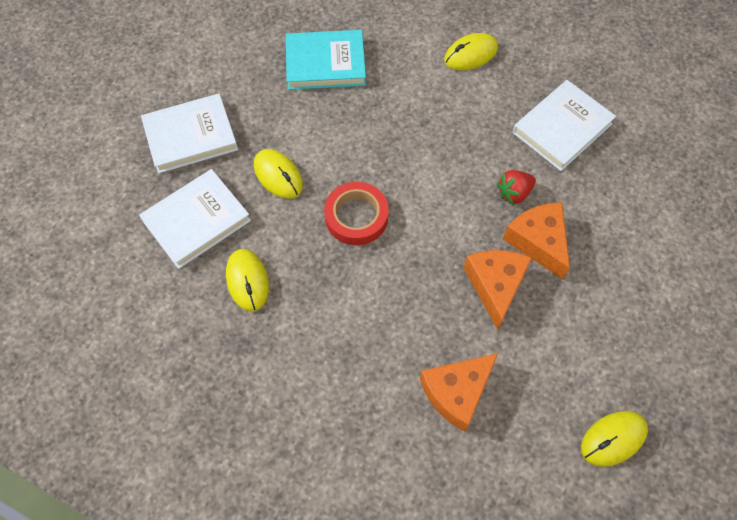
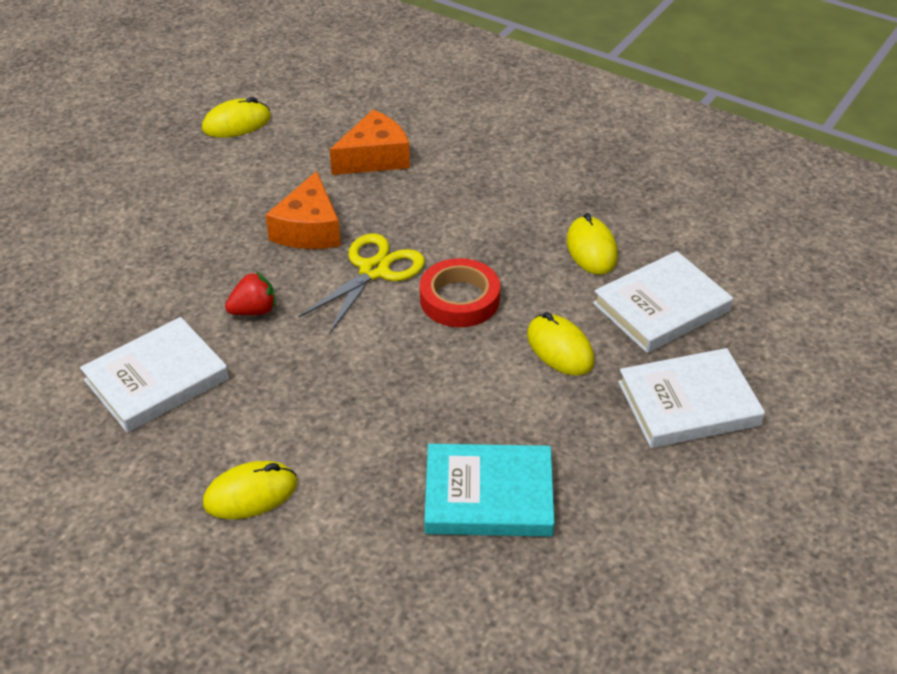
camera: 175 degrees left, 20 degrees down
orange cheese [503,202,570,280] -> none
none -> yellow scissors [298,233,425,334]

